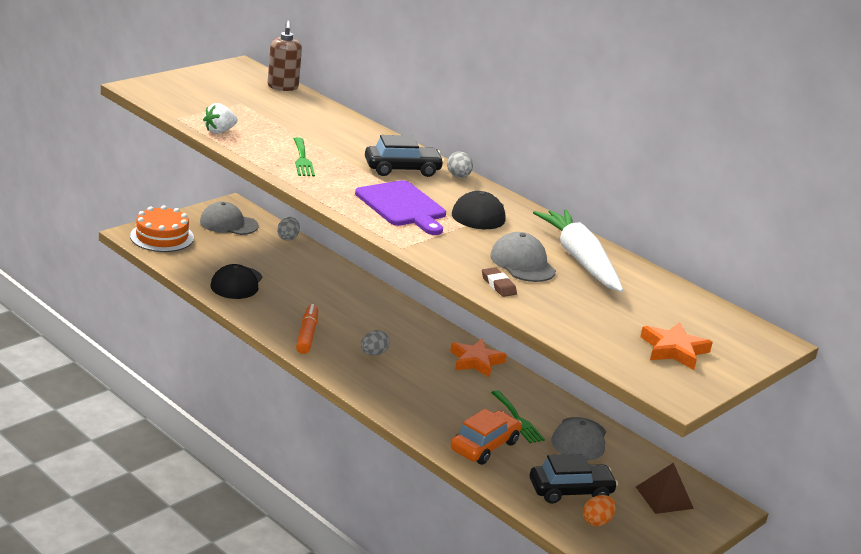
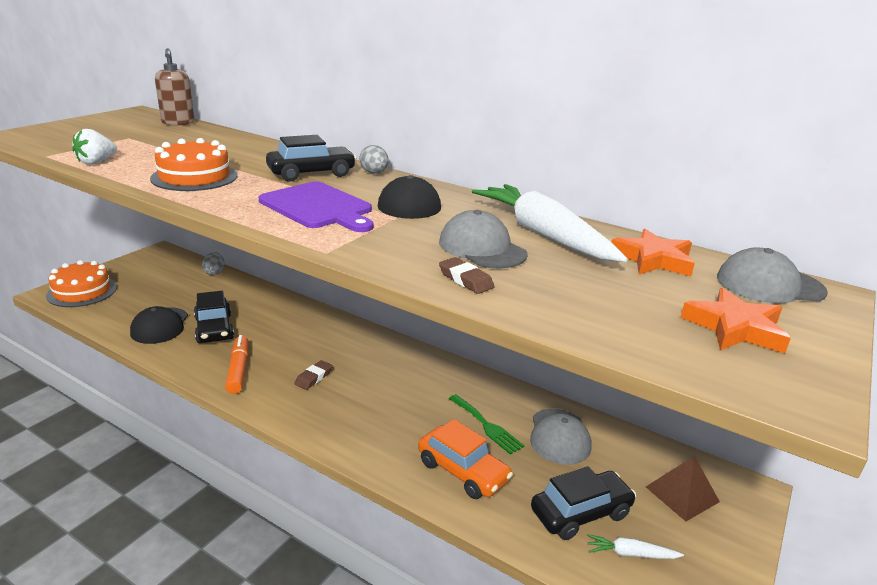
camera: 10 degrees left, 0 degrees up
grey cap [200,201,259,235] -> grey cap moved to [717,247,828,303]
green fork [294,137,315,176] -> orange cake [150,138,238,191]
grey egg [361,330,390,355] -> brown eraser [295,360,333,390]
orange star [450,339,507,377] -> orange star moved to [611,229,695,276]
orange car [451,409,522,465] -> orange car turned 105 degrees clockwise [418,419,513,499]
orange egg [583,495,616,526] -> white carrot [587,534,684,559]
none -> black car [194,291,234,343]

